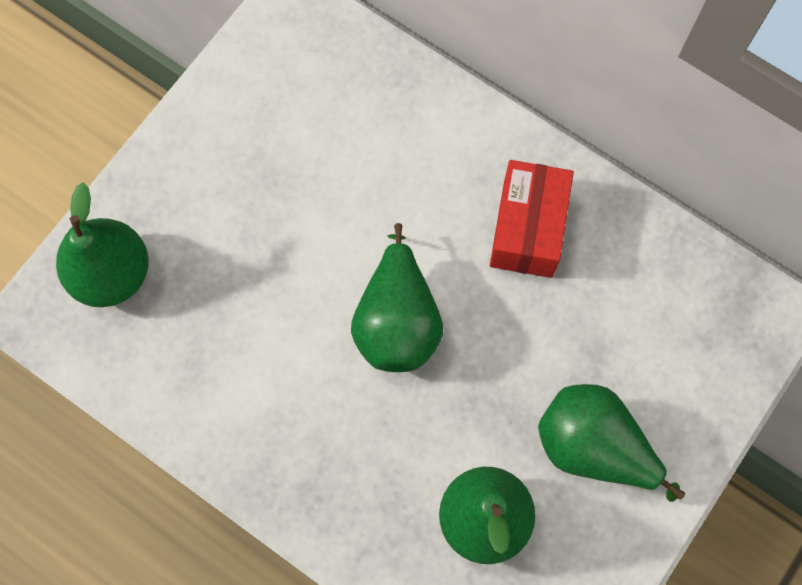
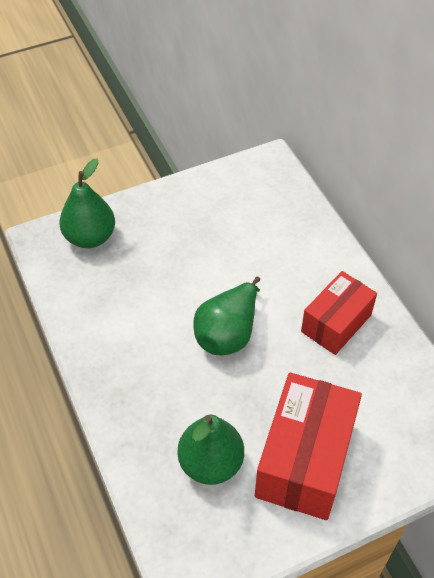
camera: 30 degrees right, 20 degrees down
green pear [538,384,685,502] -> red box [255,372,362,520]

